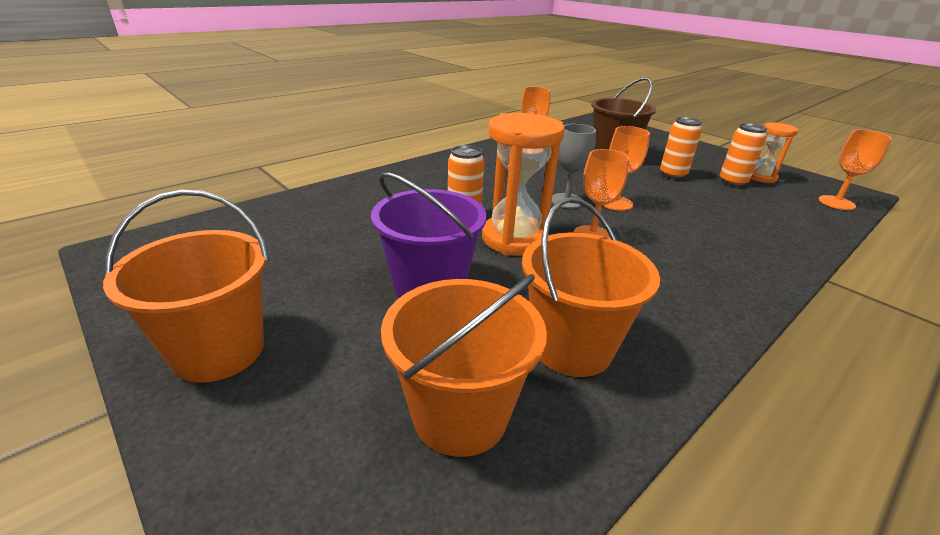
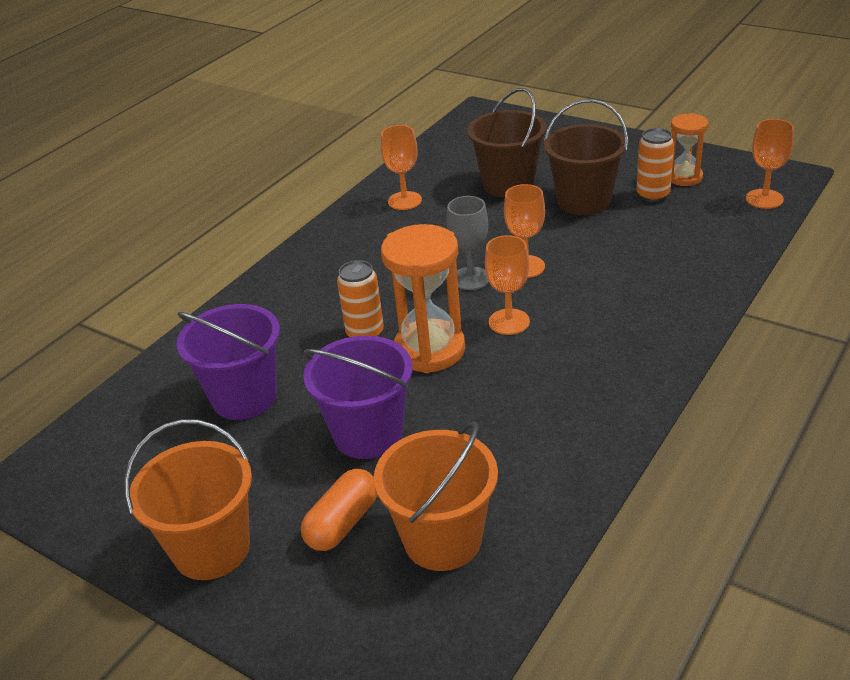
camera: 10 degrees left, 5 degrees up
orange bucket [522,197,660,377] -> none
orange can [660,117,702,179] -> brown bucket [544,99,628,215]
none -> purple bucket [177,304,280,420]
none -> orange capsule [301,469,377,551]

